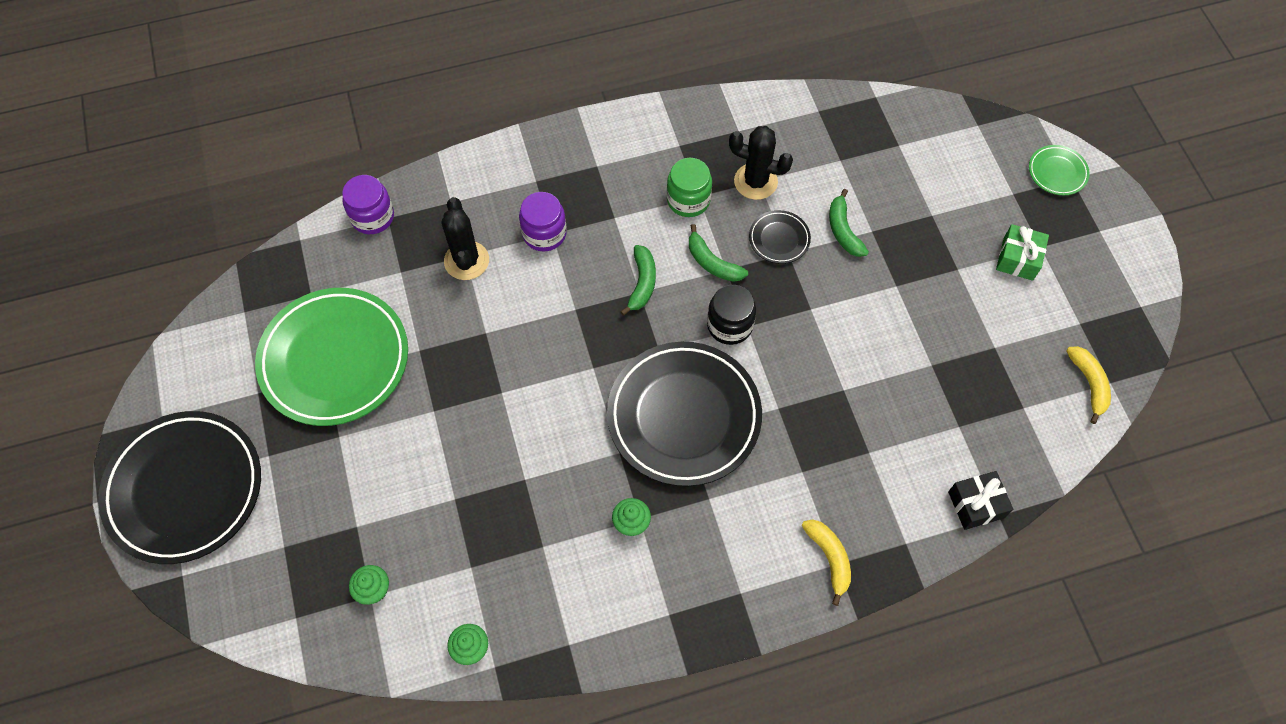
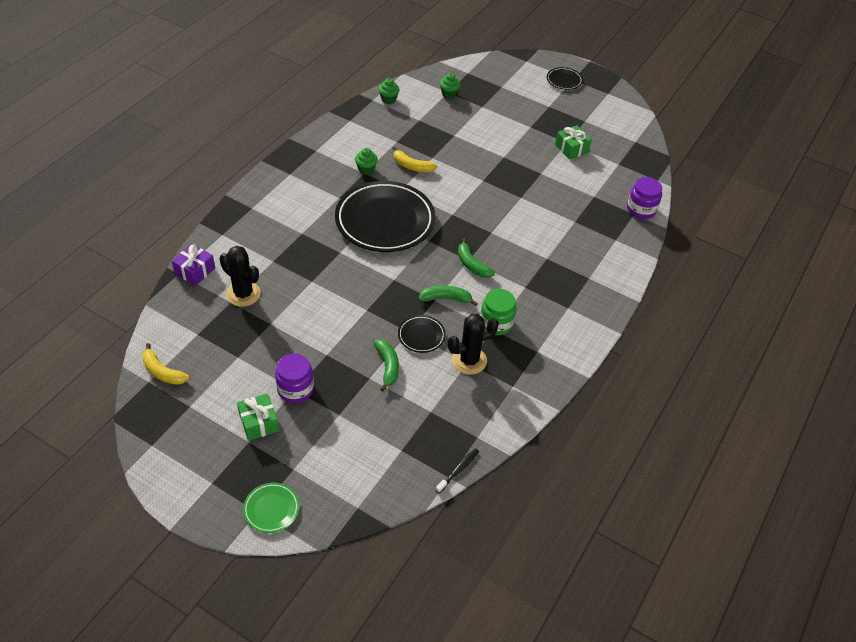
camera: 135 degrees right, 15 degrees down
black plate [98,411,261,564] -> black plate [547,67,583,90], size x0.43
green plate [255,288,408,426] -> green gift [555,125,592,160]
black cactus [441,197,489,280] -> black cactus moved to [219,246,261,307]
purple jar [519,192,567,251] -> purple jar moved to [275,353,314,403]
black jar [707,285,756,345] -> none
yellow banana [802,519,851,606] -> yellow banana moved to [392,146,437,172]
green banana [829,189,869,257] -> green banana turned 45 degrees clockwise [373,339,399,392]
black gift [948,471,1013,530] -> purple gift [172,244,215,286]
none -> black toothbrush [436,448,479,493]

